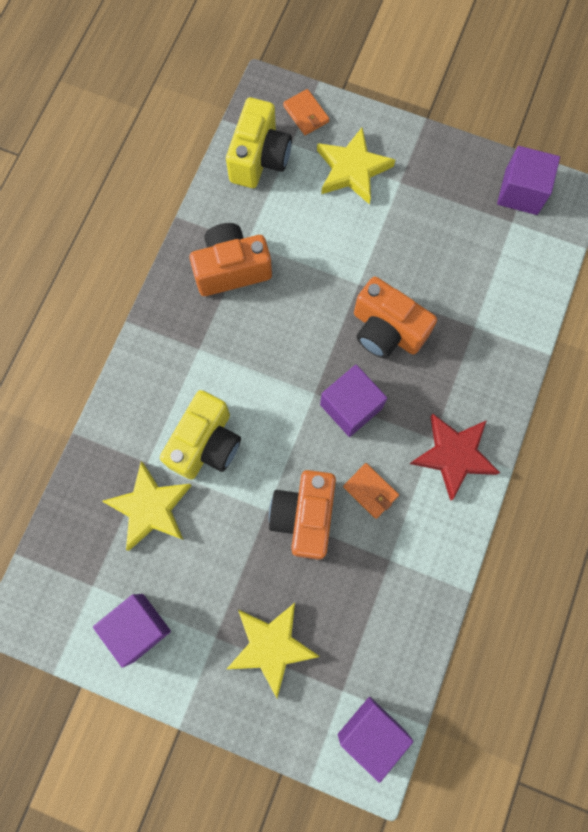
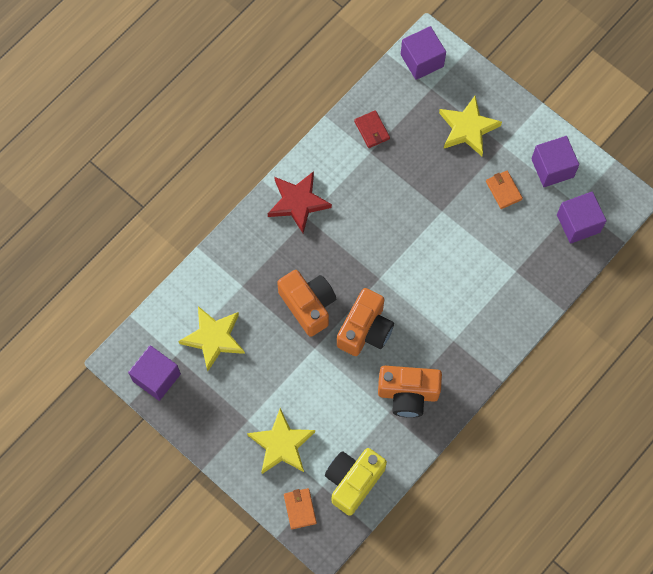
camera: 160 degrees left, 5 degrees down
yellow star [102,461,192,551] -> yellow star moved to [178,306,245,371]
yellow camera [160,390,241,480] -> none
orange camera [269,470,336,560] -> orange camera moved to [337,288,394,356]
purple cube [320,365,387,437] -> purple cube moved to [557,192,607,244]
orange wallet [343,463,399,519] -> orange wallet moved to [486,170,523,209]
none -> red wallet [354,110,390,148]

